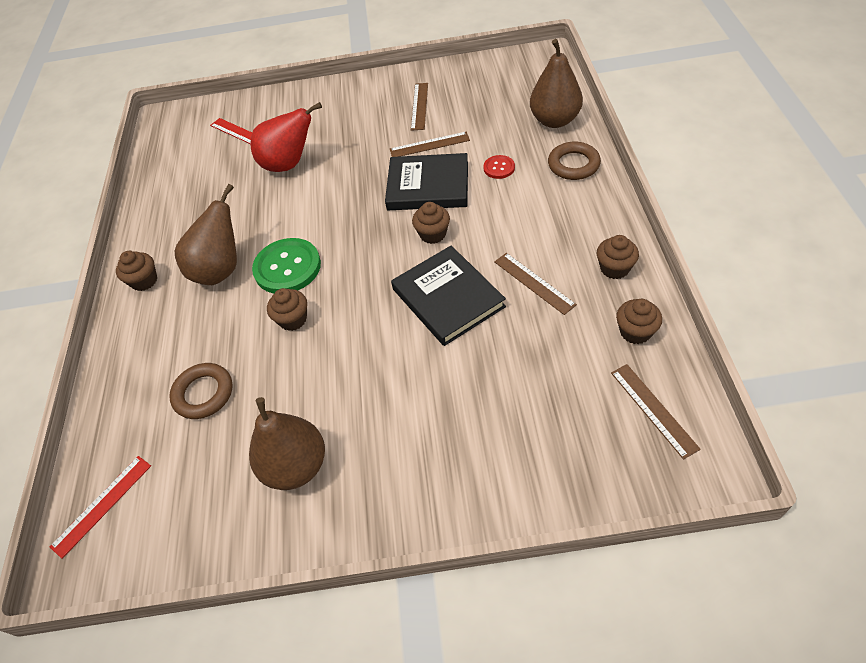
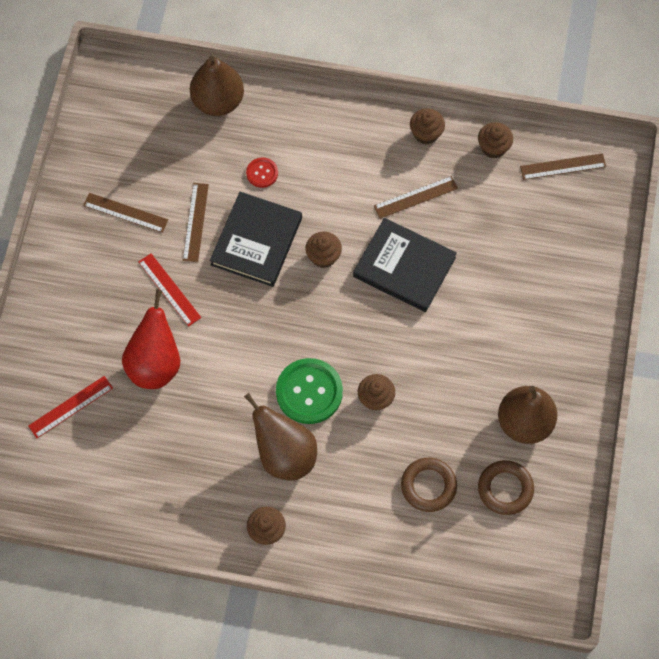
camera: 80 degrees left, 15 degrees up
red ruler [49,456,151,559] -> red ruler moved to [139,253,201,327]
black book [391,246,506,346] -> black book turned 45 degrees clockwise [353,218,457,312]
brown ring [548,142,601,180] -> brown ring moved to [478,460,534,515]

